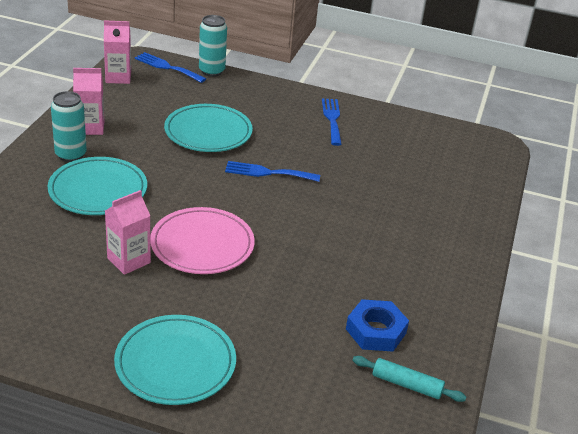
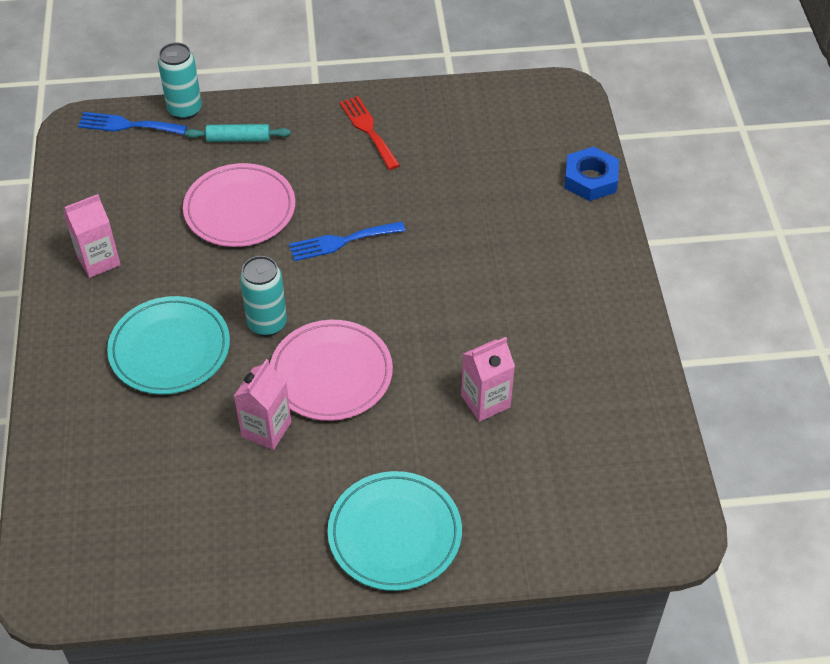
camera: 20 degrees left, 15 degrees up
turquoise can [51,91,87,162] -> turquoise can moved to [240,256,287,336]
pink carton [104,20,131,84] -> pink carton moved to [461,337,515,422]
turquoise plate [164,104,253,152] -> pink plate [183,163,295,247]
blue fork [322,98,342,146] -> red fork [339,96,400,170]
blue nut [346,299,409,352] -> blue nut moved to [564,147,619,201]
turquoise rolling pin [352,356,466,402] -> turquoise rolling pin moved to [185,124,291,142]

